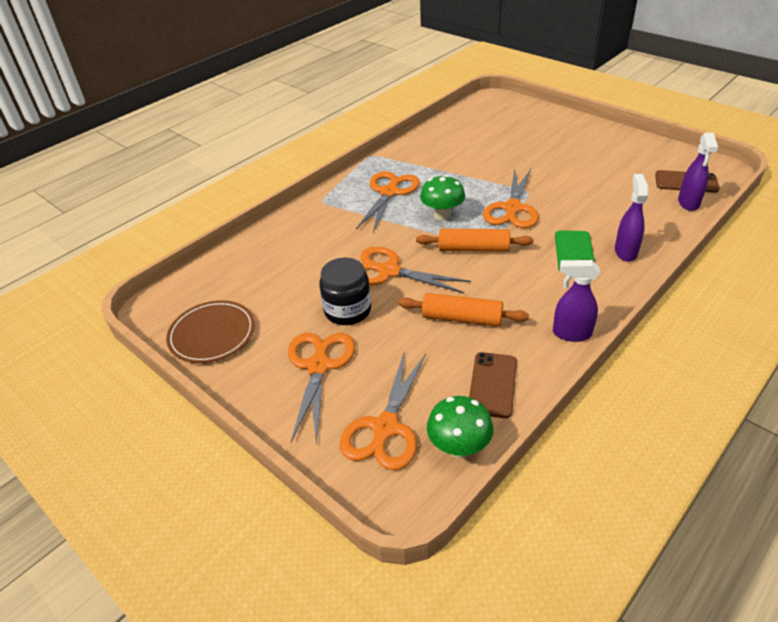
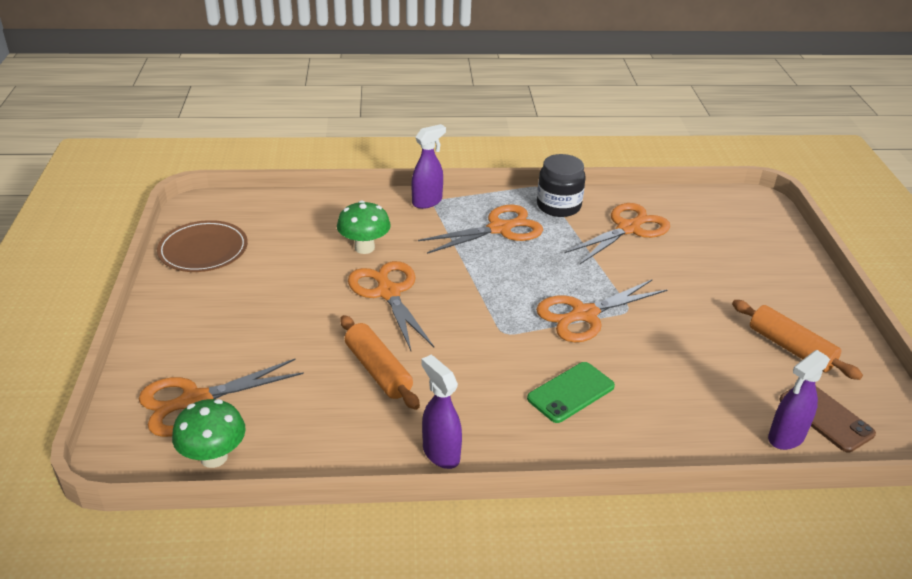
camera: 40 degrees right, 5 degrees down
orange scissors [288,333,355,443] -> orange scissors moved to [564,203,670,264]
black jar [319,258,371,325] -> black jar moved to [537,154,586,217]
orange rolling pin [416,229,533,252] -> orange rolling pin moved to [732,300,863,380]
green mushroom [420,175,465,220] -> green mushroom moved to [337,200,391,254]
brown phone [469,352,517,418] -> none
purple spray bottle [615,174,649,262] -> purple spray bottle moved to [411,124,446,209]

